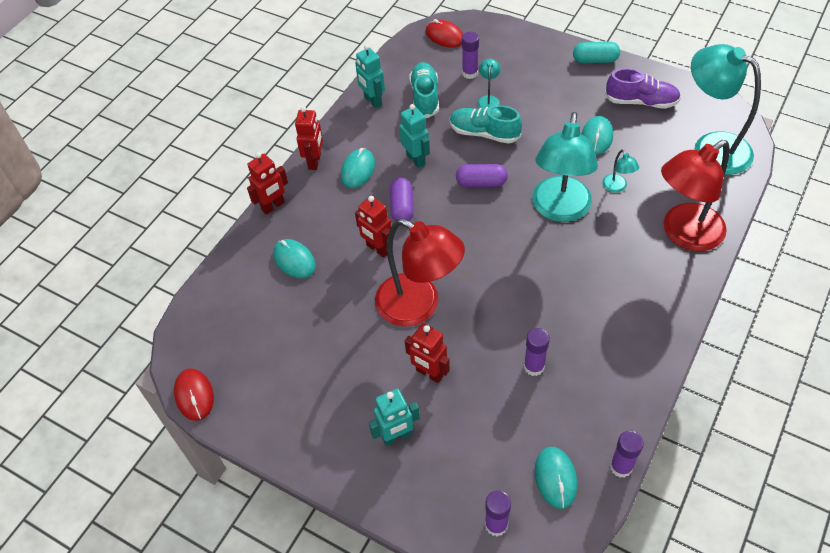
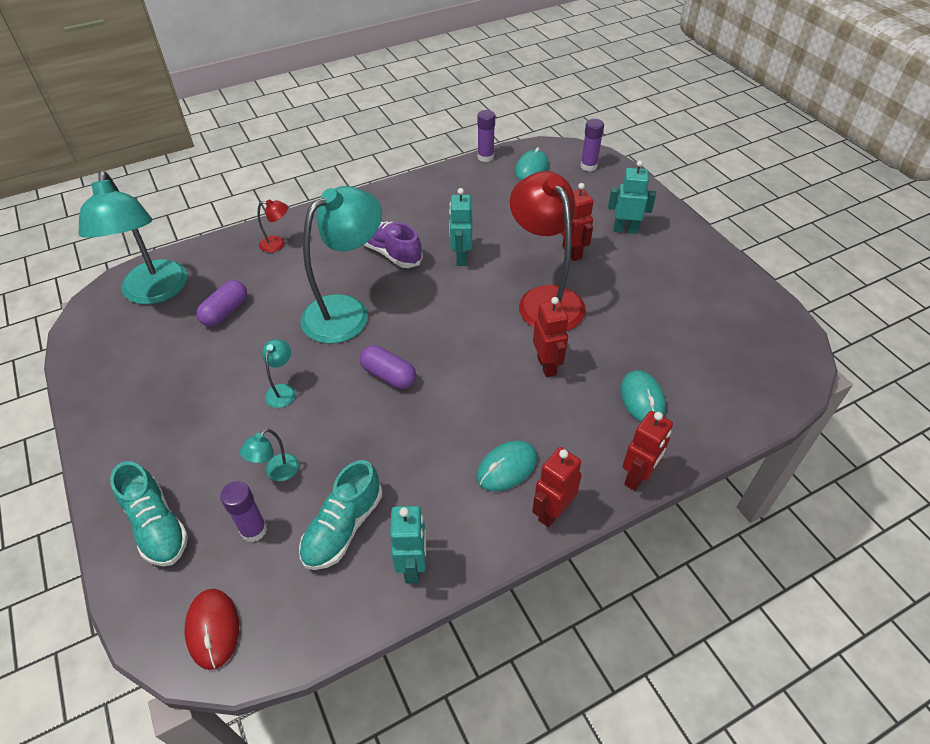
camera: 150 degrees left, 5 degrees down
red mouse [174,368,214,421] -> none
red robot [247,152,288,215] -> red robot turned 135 degrees clockwise [622,411,673,491]
purple capsule [390,178,414,221] -> purple capsule moved to [196,280,247,327]
turquoise robot [399,104,430,168] -> turquoise robot moved to [449,188,472,266]
turquoise shoe [450,105,522,144] -> turquoise shoe moved to [110,461,188,566]
purple glue stick [524,328,550,376] -> none
turquoise capsule [573,42,620,63] -> none
turquoise mouse [582,116,613,155] -> none
turquoise lamp [602,150,639,193] -> turquoise lamp moved to [262,339,296,408]
purple shoe [605,68,681,109] -> purple shoe moved to [364,220,423,268]
red lamp [661,140,729,251] -> red lamp [258,199,288,253], size x0.41

